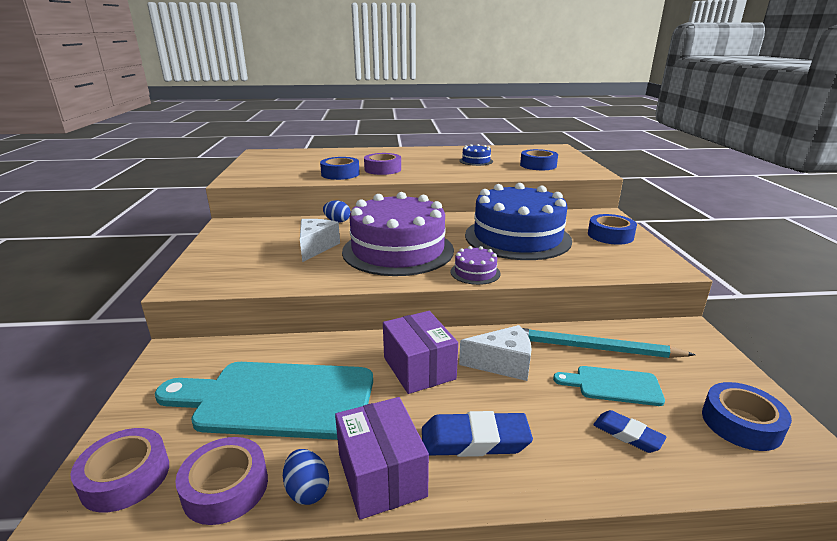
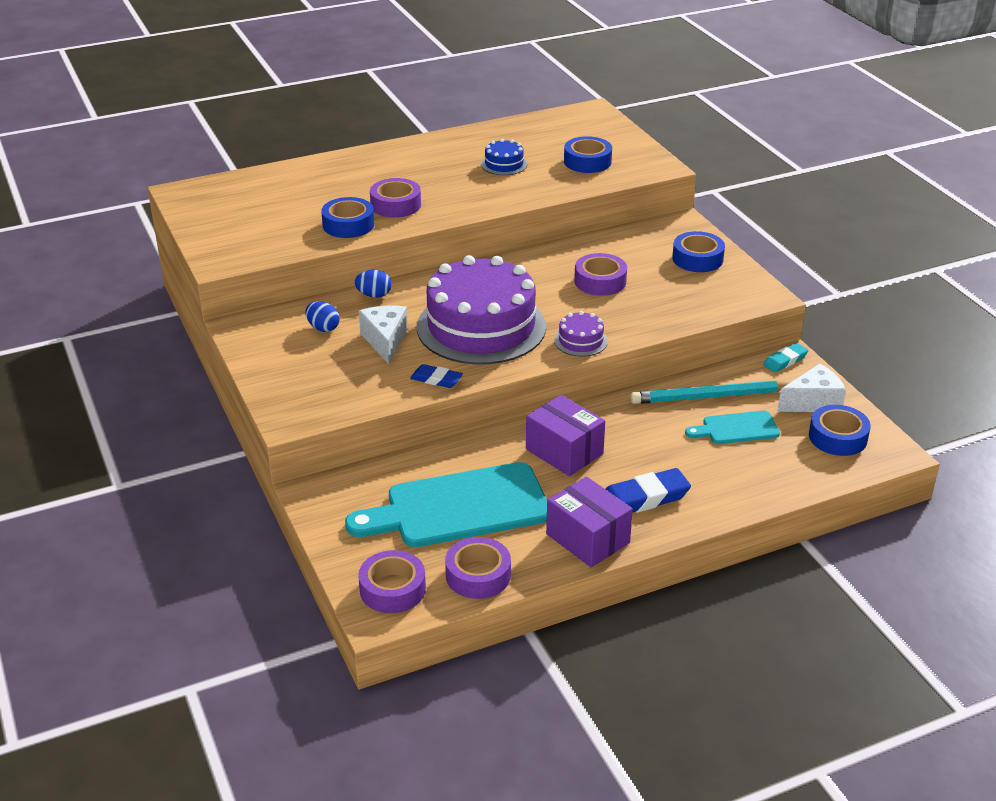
camera: 20 degrees left, 10 degrees up
blue egg [283,449,329,505] -> blue egg moved to [306,301,340,332]
white cheese [459,325,532,381] -> white cheese moved to [777,364,846,412]
blue cake [465,183,572,260] -> purple tape [574,253,627,296]
blue eraser [593,410,667,453] -> blue eraser moved to [410,364,463,388]
none -> turquoise eraser [763,343,808,372]

